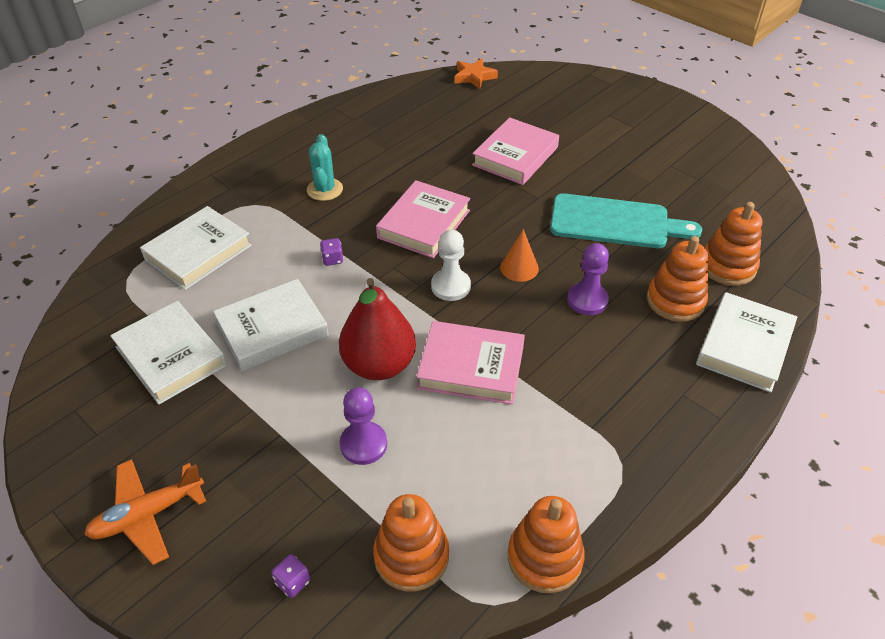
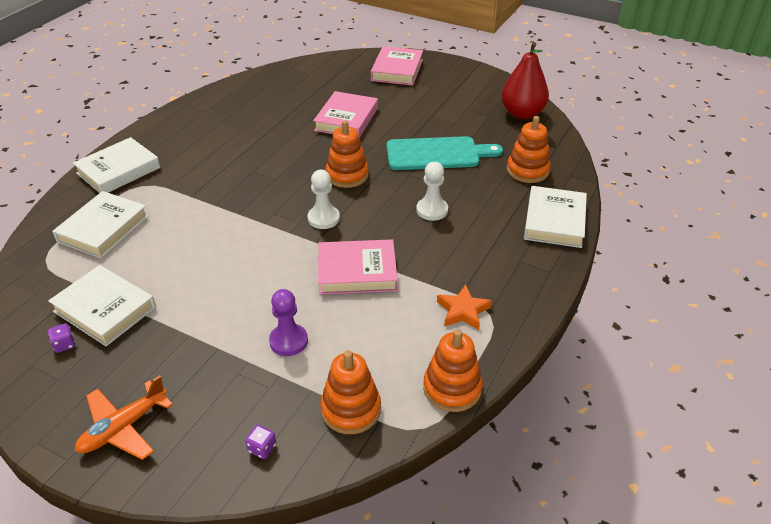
camera: 15 degrees left, 5 degrees down
white book [213,279,329,371] -> white book moved to [73,137,160,193]
turquoise cactus [307,134,343,201] -> none
purple dice [320,238,344,266] -> purple dice moved to [48,323,75,353]
red pear [339,278,416,380] -> red pear moved to [501,42,549,119]
pink book [376,180,470,258] -> pink book moved to [371,46,423,86]
orange star [454,58,498,89] -> orange star moved to [437,284,492,330]
orange cone [500,229,539,282] -> none
purple pawn [567,243,609,315] -> white pawn [416,162,448,221]
orange stacking toy [647,236,708,322] -> orange stacking toy moved to [325,120,369,188]

